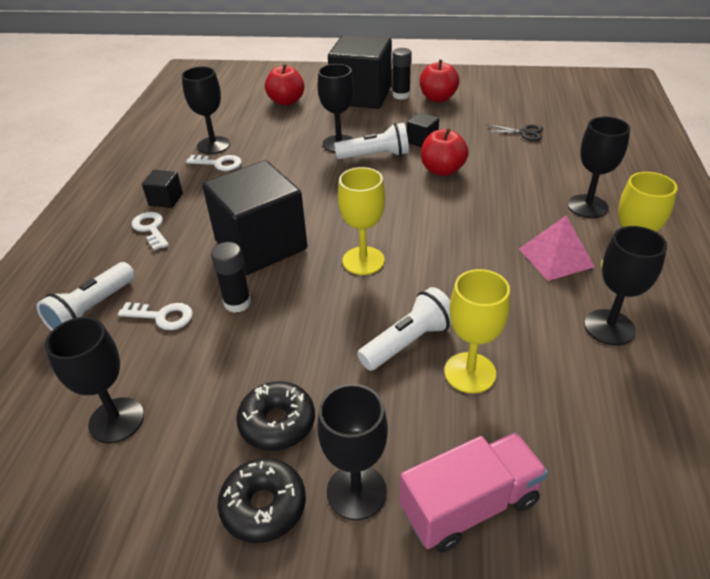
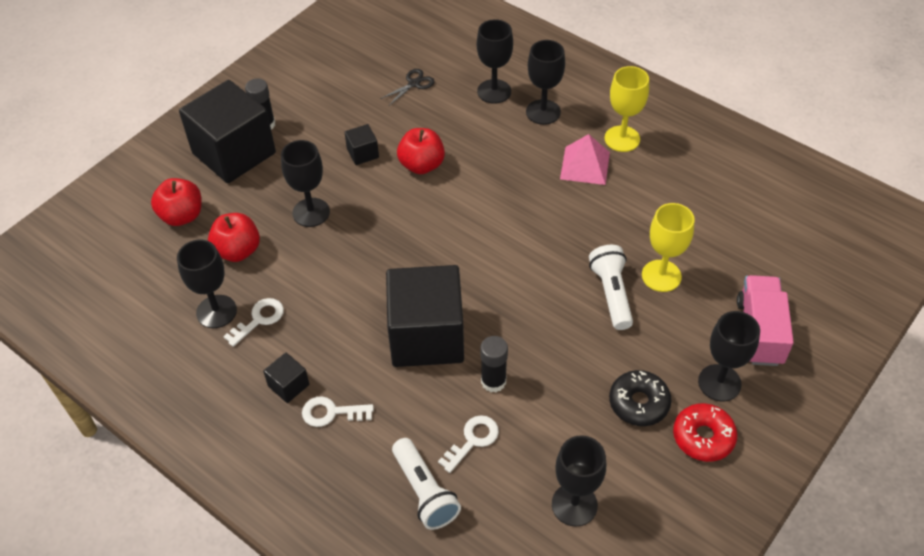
camera: 60 degrees left, 10 degrees up
black donut [217,458,306,543] -> red donut [673,403,737,462]
white flashlight [334,123,409,159] -> none
yellow goblet [338,167,385,275] -> none
red apple [420,60,459,102] -> red apple moved to [208,213,260,262]
black goblet [584,226,667,346] -> black goblet moved to [477,19,513,104]

